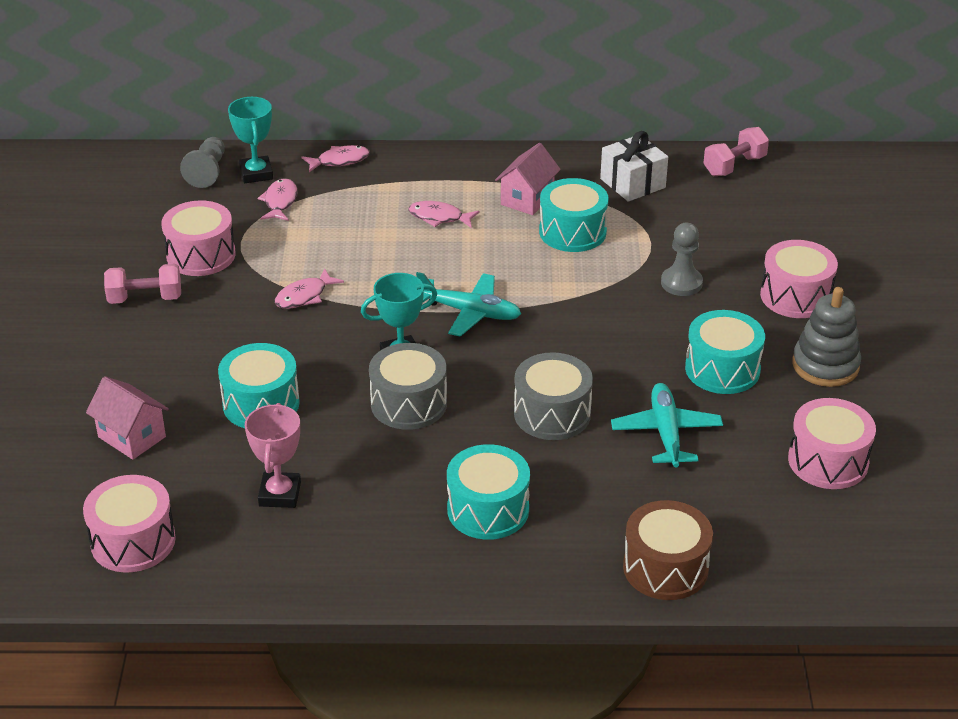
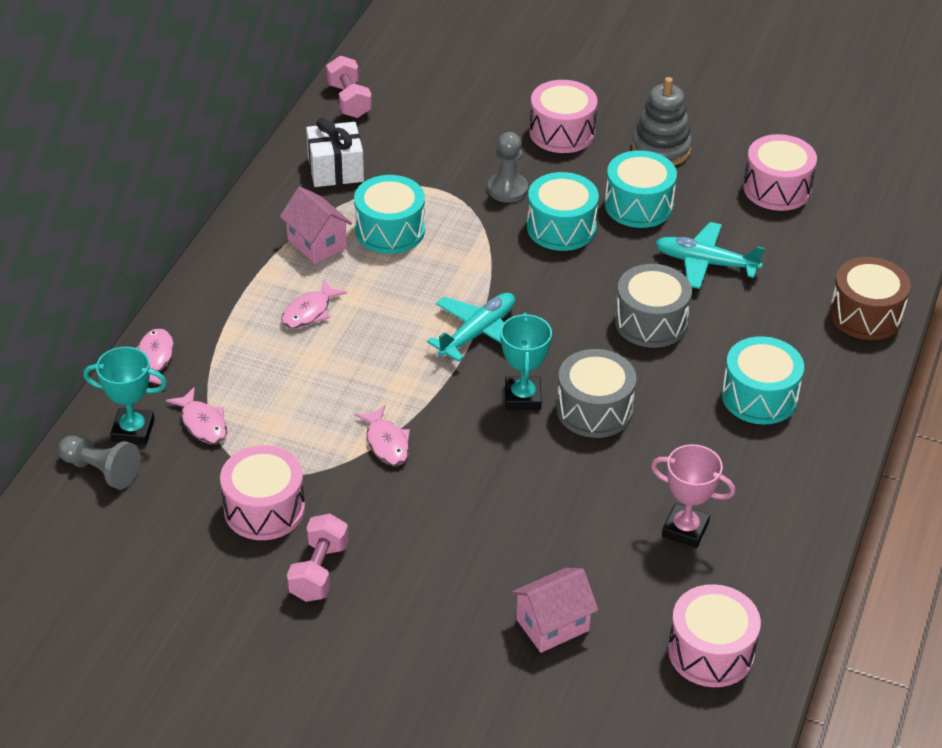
camera: 70 degrees left, 5 degrees up
turquoise drum [218,343,300,428] -> turquoise drum moved to [527,172,599,251]
pink fish [258,178,298,221] -> pink fish turned 150 degrees counterclockwise [166,387,227,444]

